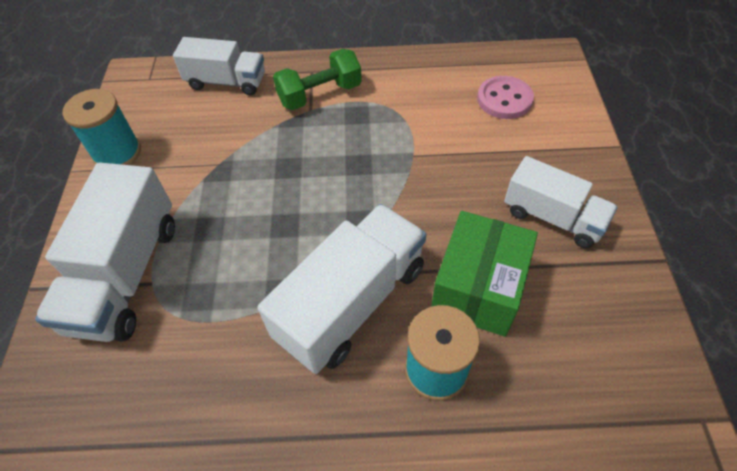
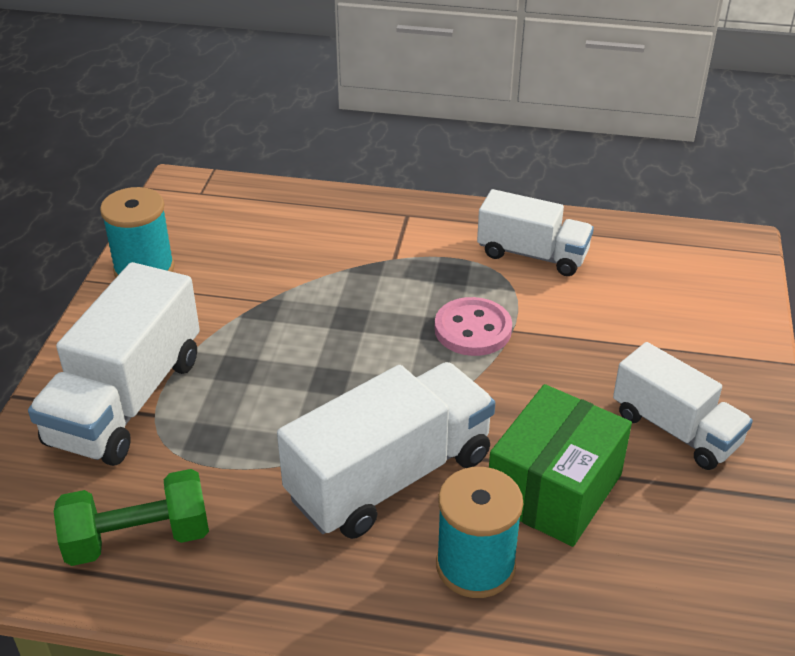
camera: 10 degrees right, 15 degrees down
white truck [173,37,265,95] -> white truck moved to [477,189,594,276]
green dumbbell [273,49,362,110] -> green dumbbell moved to [54,469,209,566]
pink button [477,76,534,119] -> pink button moved to [435,297,512,356]

